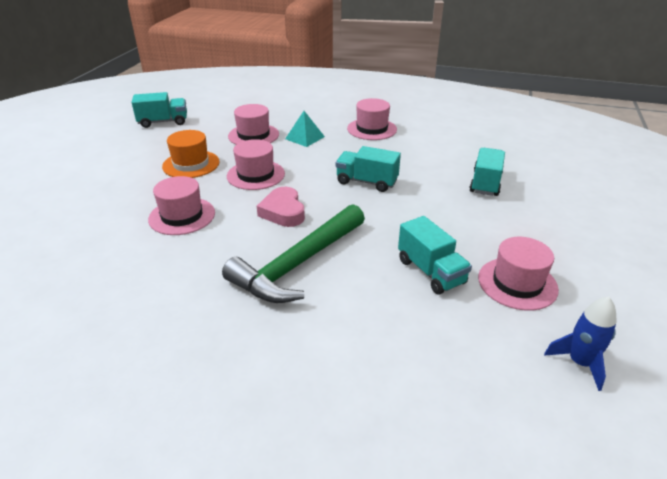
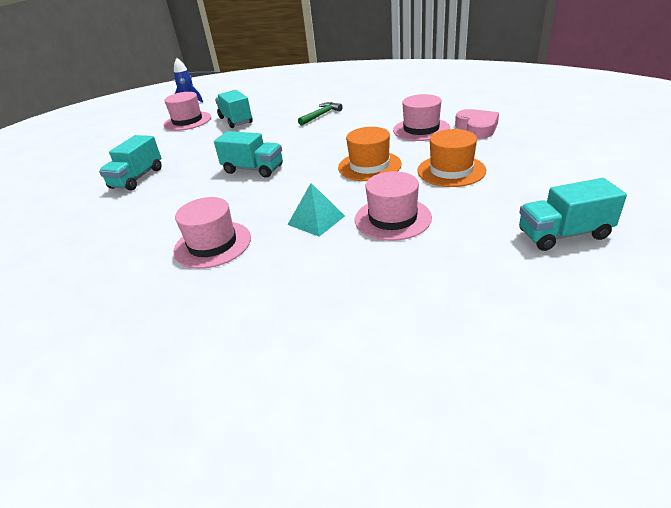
camera: 175 degrees left, 0 degrees up
green hammer [222,204,365,303] -> green hammer [298,102,343,125], size x0.46
pink hat [227,139,285,190] -> orange hat [338,127,402,181]
pink heart [257,187,305,227] -> pink heart moved to [455,109,499,138]

